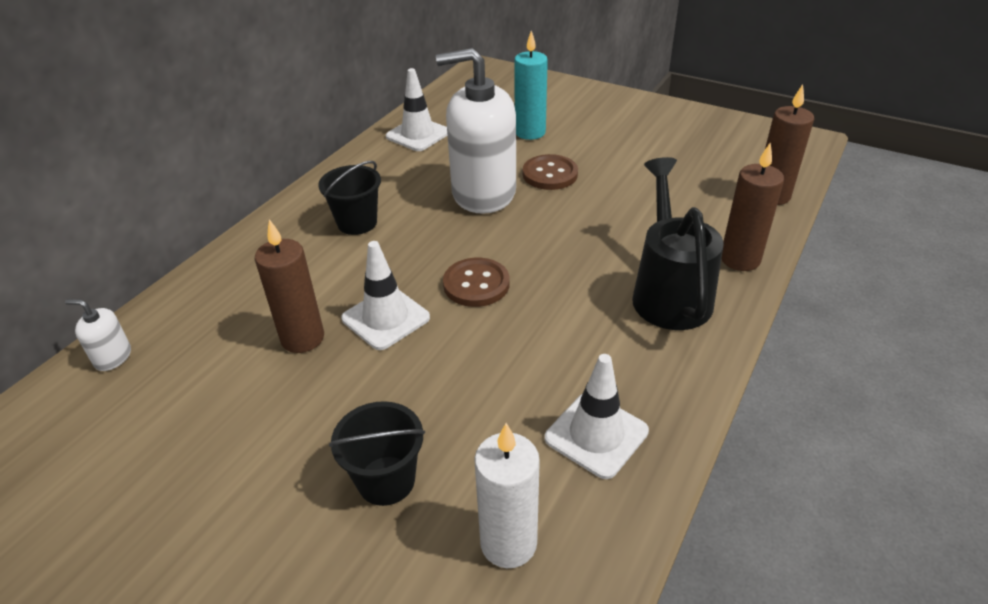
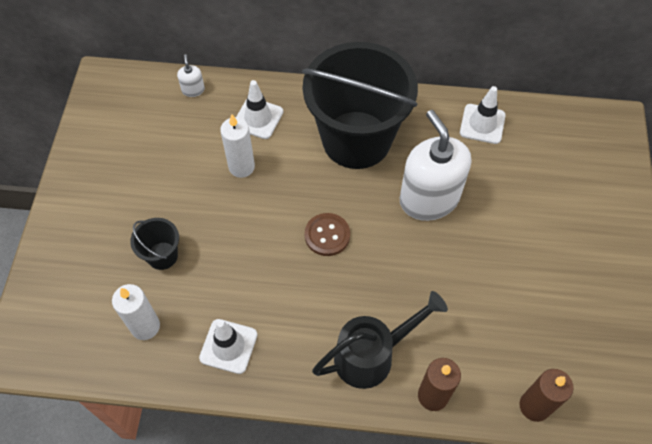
camera: 65 degrees right, 20 degrees up
brown candle [255,219,324,353] -> white candle [220,114,255,178]
black bucket [318,161,381,235] -> black bucket [302,42,418,169], size x2.45
white traffic cone [341,241,430,350] -> white traffic cone moved to [236,80,283,139]
turquoise candle [514,31,548,140] -> none
brown button [523,154,578,190] -> none

